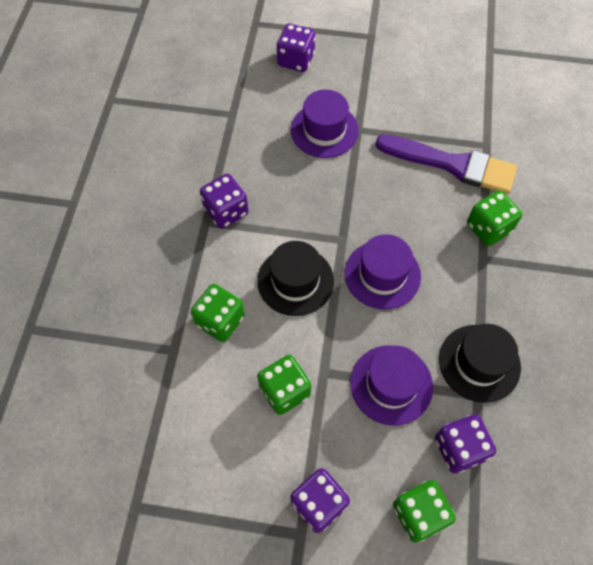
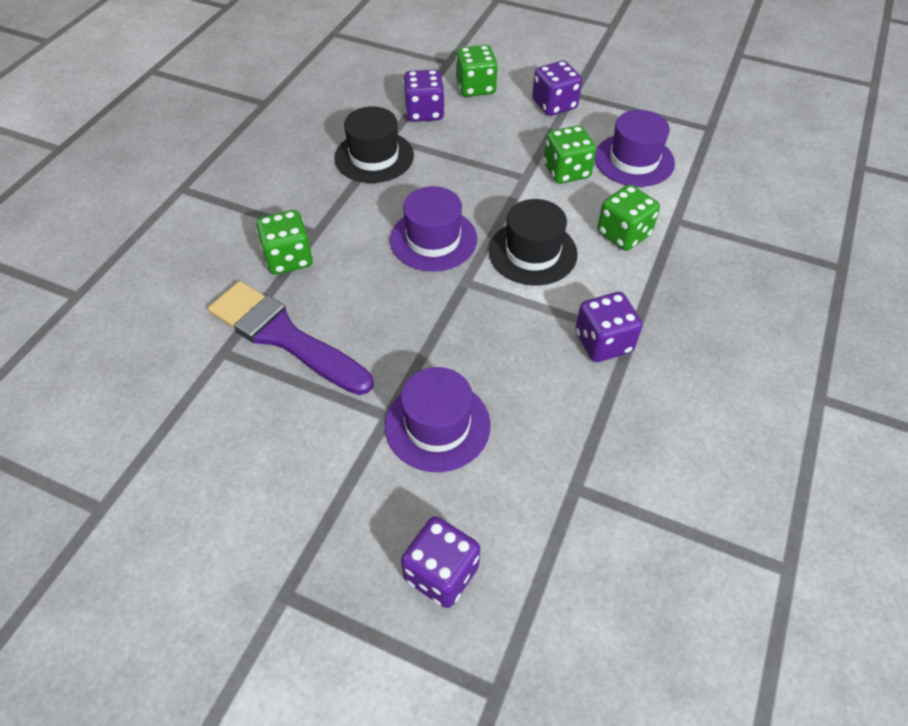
camera: 165 degrees left, 10 degrees down
purple hat [350,345,433,426] -> purple hat moved to [595,110,675,187]

